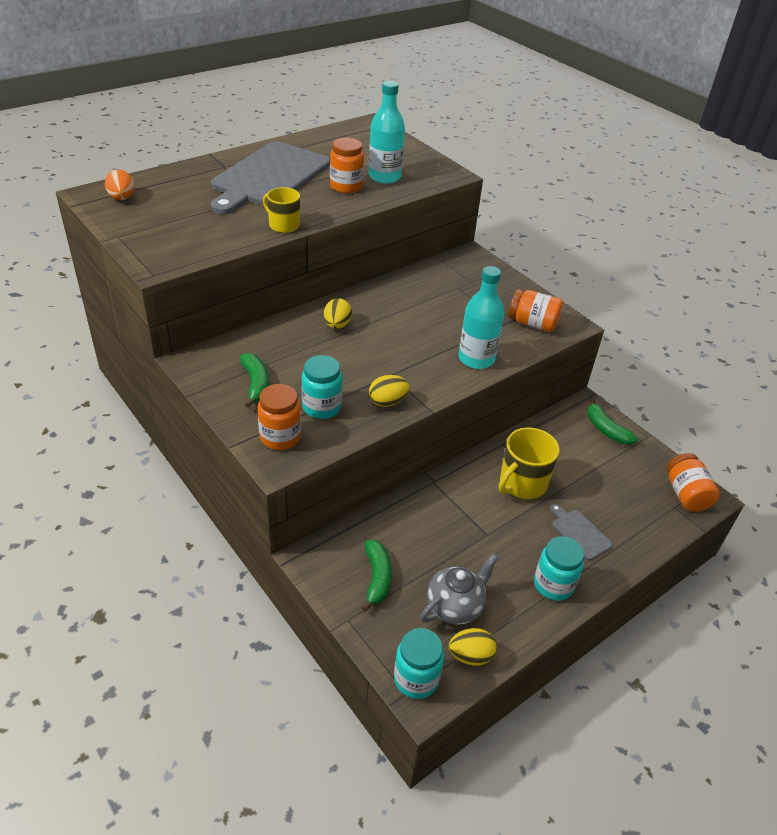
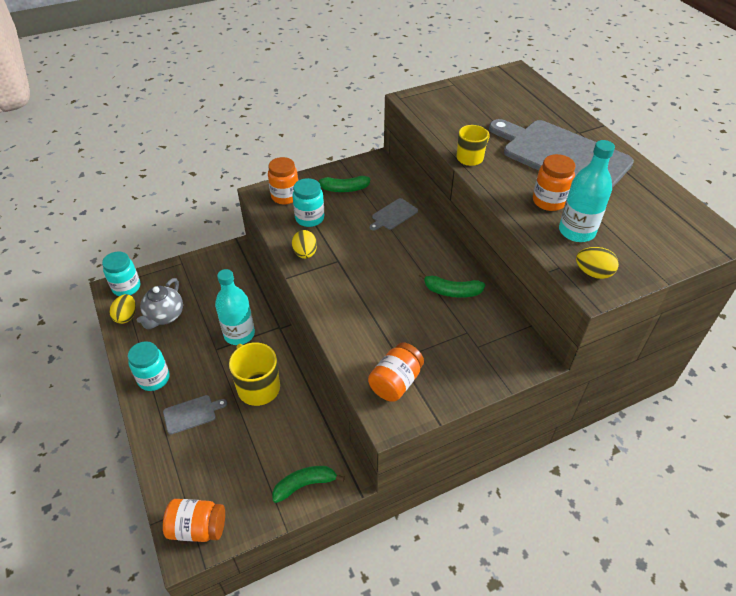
camera: 105 degrees right, 5 degrees up
orange egg [105,170,134,200] -> none
yellow egg [324,298,352,329] -> yellow egg moved to [576,247,619,279]
green banana [361,540,392,611] -> green banana moved to [419,272,485,298]
grey teapot [420,553,499,625] -> grey teapot turned 45 degrees clockwise [137,278,183,329]
turquoise bottle [459,266,504,369] -> turquoise bottle moved to [215,269,255,345]
none -> grey cutting board [370,198,418,231]

